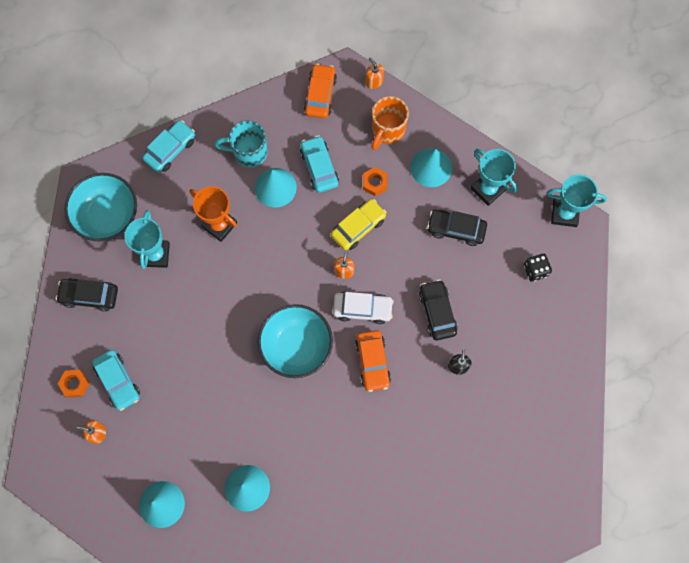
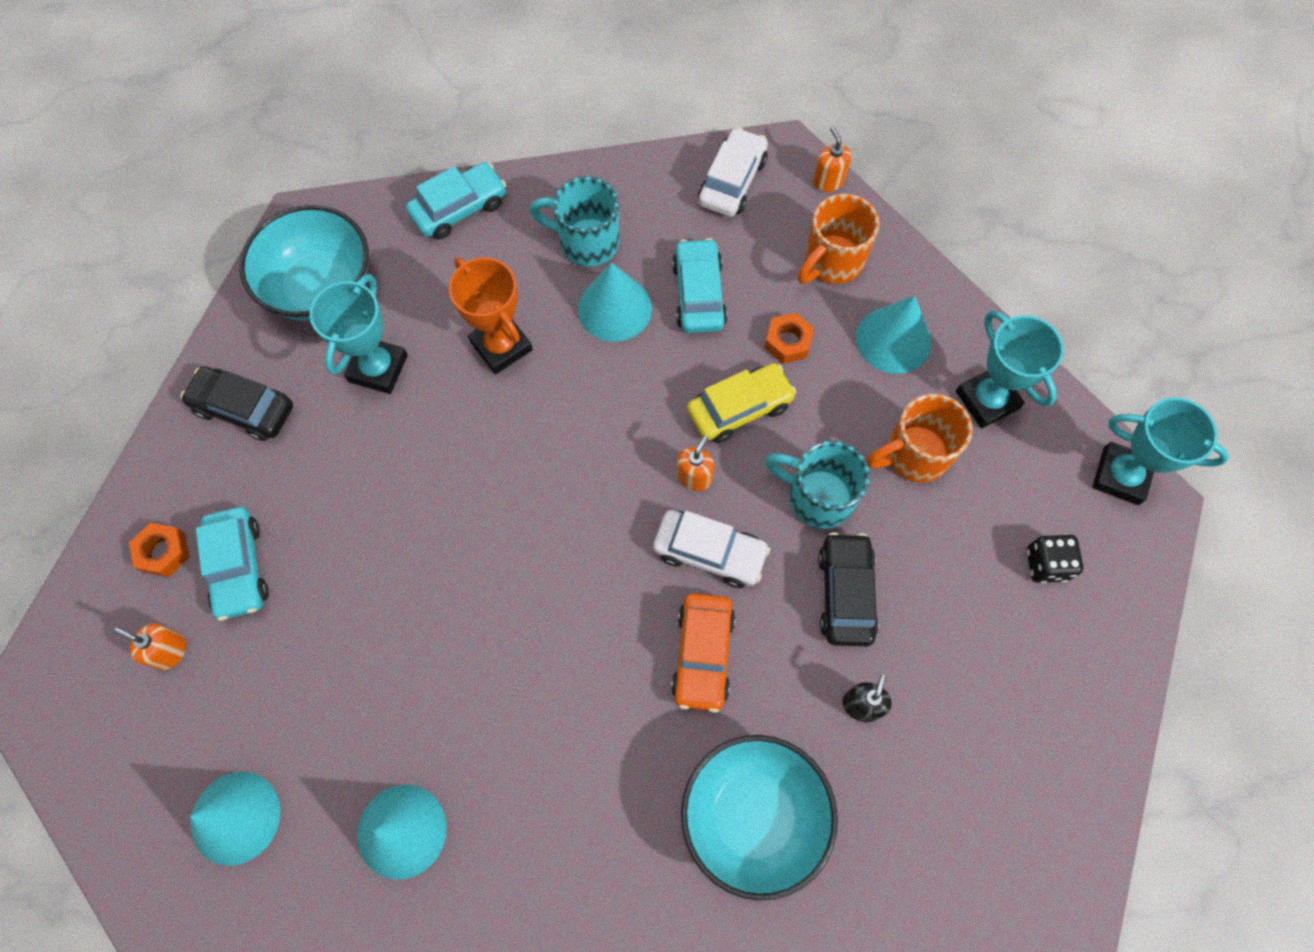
camera: 15 degrees right, 5 degrees down
turquoise bowl [258,304,333,378] -> turquoise bowl moved to [681,735,838,901]
orange car [304,64,337,118] -> white car [698,127,768,217]
black car [427,210,487,246] -> orange mug [866,394,973,483]
none -> turquoise mug [765,440,870,529]

